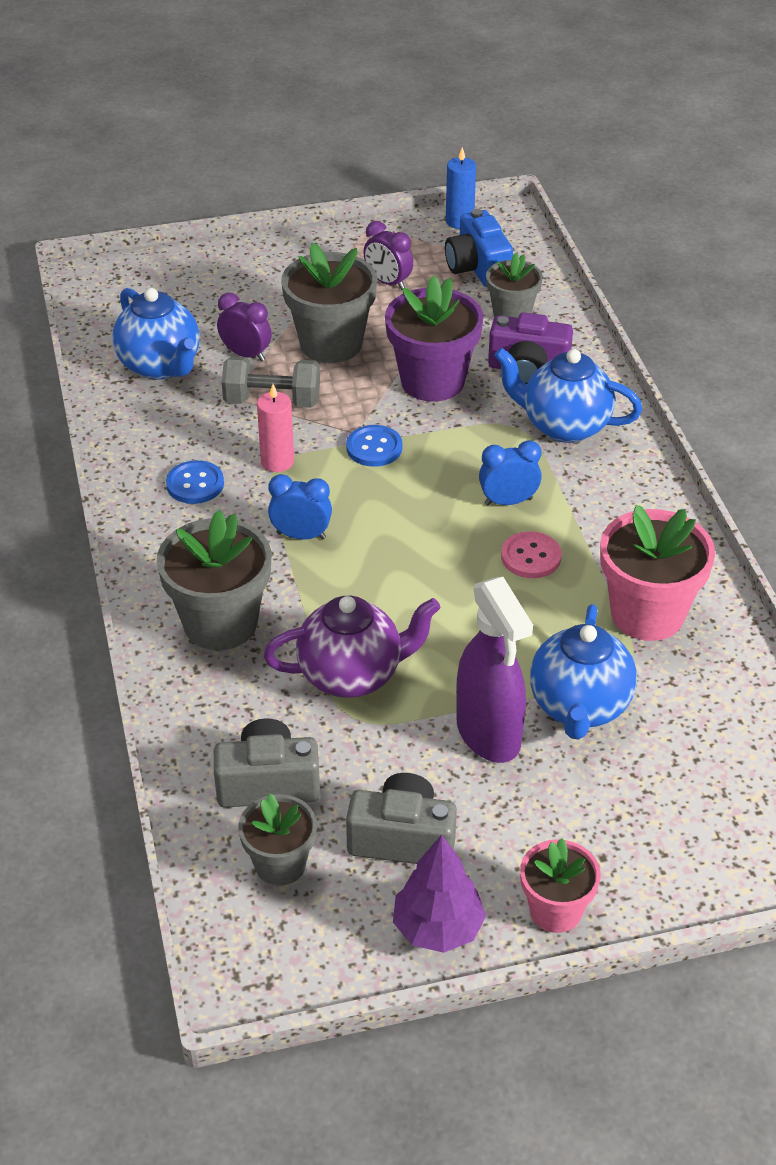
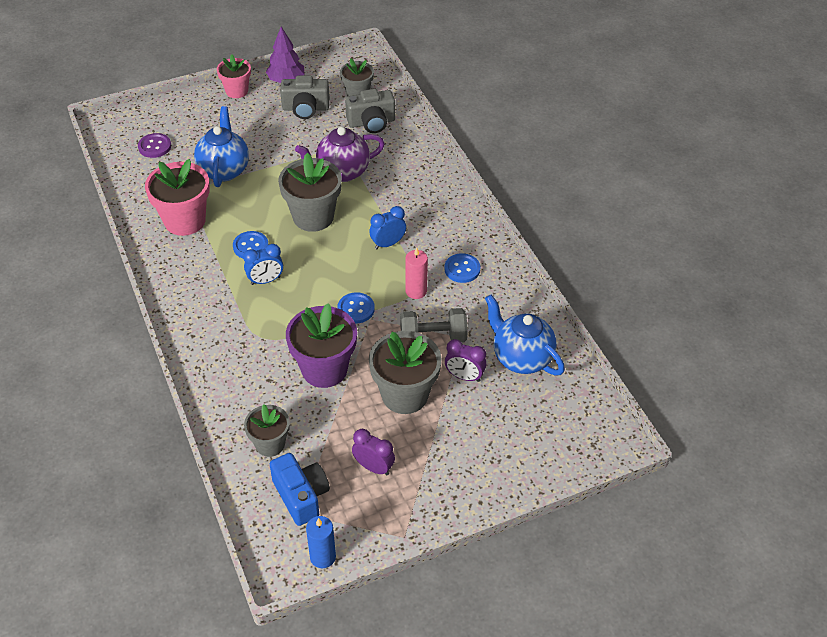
camera: 170 degrees right, 5 degrees up
grey flower pot [157,510,271,650] -> grey flower pot moved to [278,153,342,232]
blue clock [268,474,332,540] -> blue clock turned 150 degrees clockwise [369,206,406,249]
purple spray bottle [456,577,533,763] -> none
purple camera [488,312,573,384] -> none
blue teapot [494,347,643,443] -> none
pink button [501,531,562,578] -> blue button [233,231,268,259]
none -> purple button [138,133,171,158]

